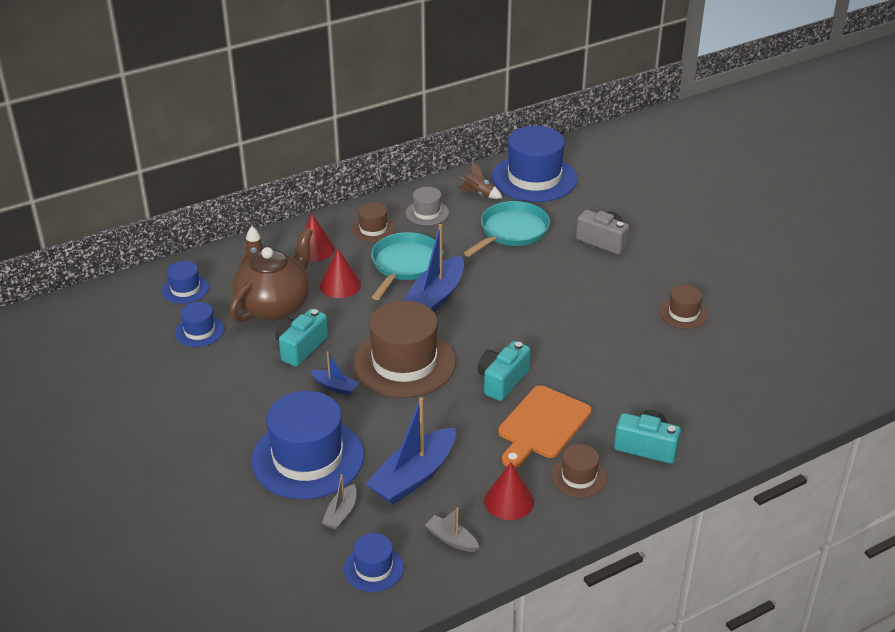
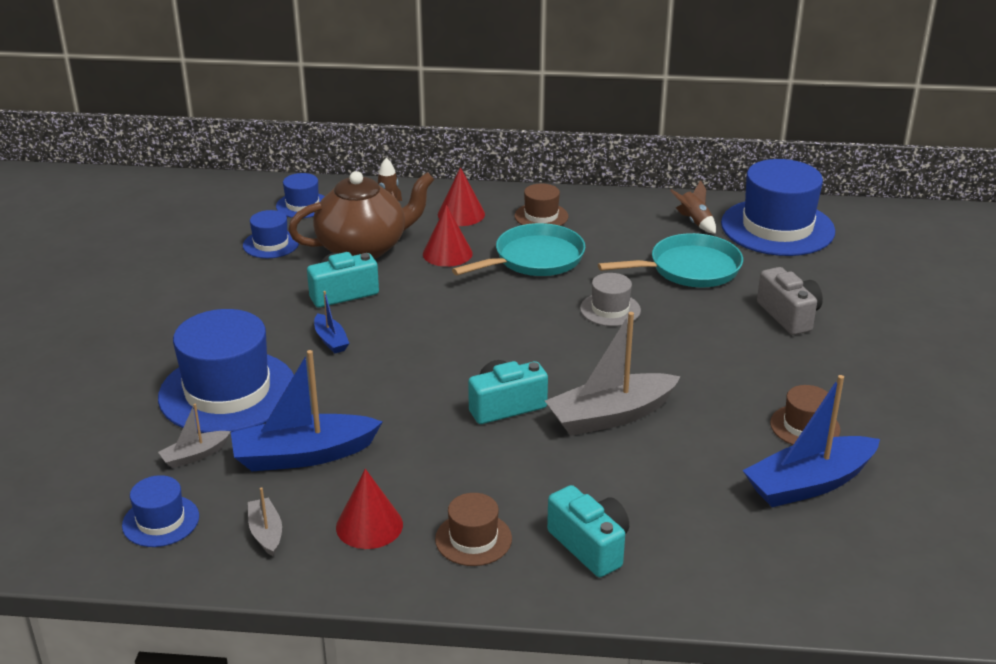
camera: 35 degrees right, 5 degrees down
brown hat [353,300,456,398] -> none
blue boat [403,224,464,312] -> blue boat moved to [743,375,880,507]
grey hat [406,187,449,225] -> grey hat moved to [580,273,641,326]
orange cutting board [498,385,592,468] -> none
none -> grey boat [545,312,681,436]

